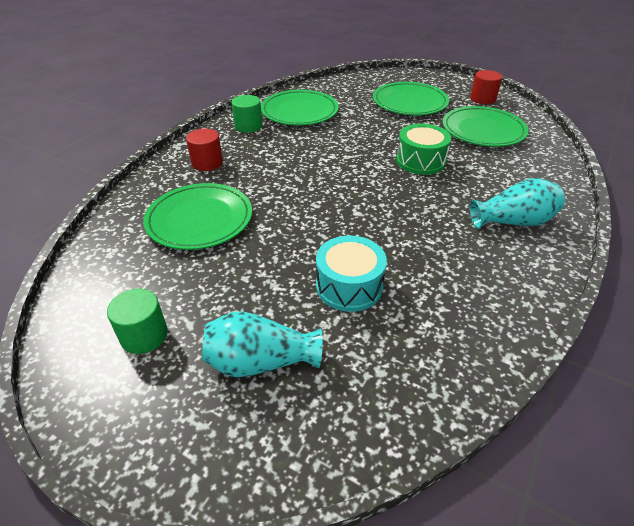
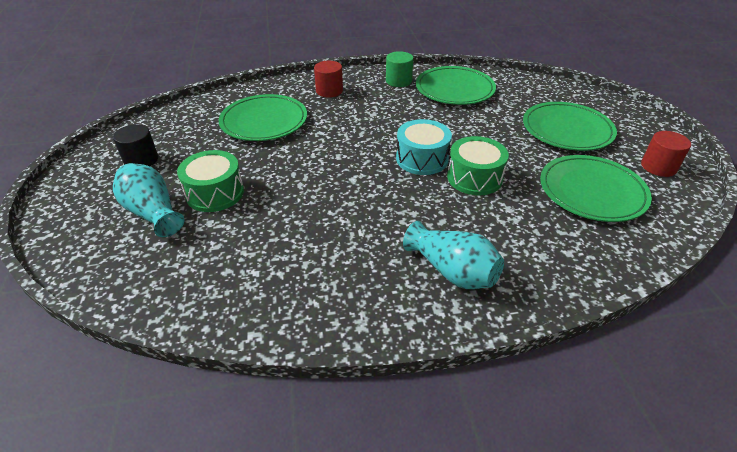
camera: 50 degrees right, 0 degrees up
green cylinder [107,289,168,354] -> black cylinder [113,124,158,166]
turquoise drum [316,236,387,312] -> turquoise drum moved to [396,119,452,175]
none -> green drum [177,150,244,212]

